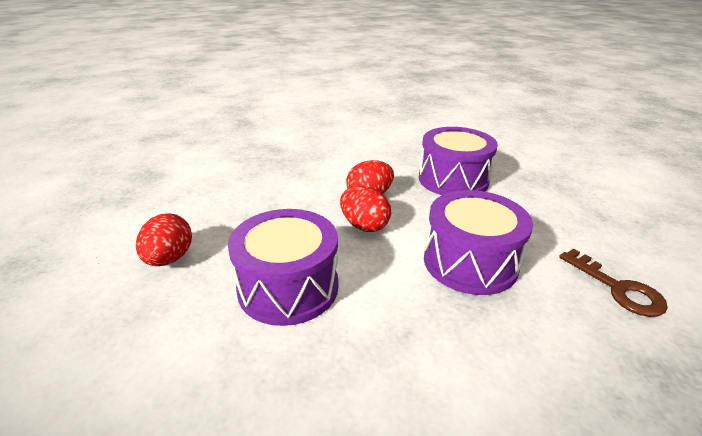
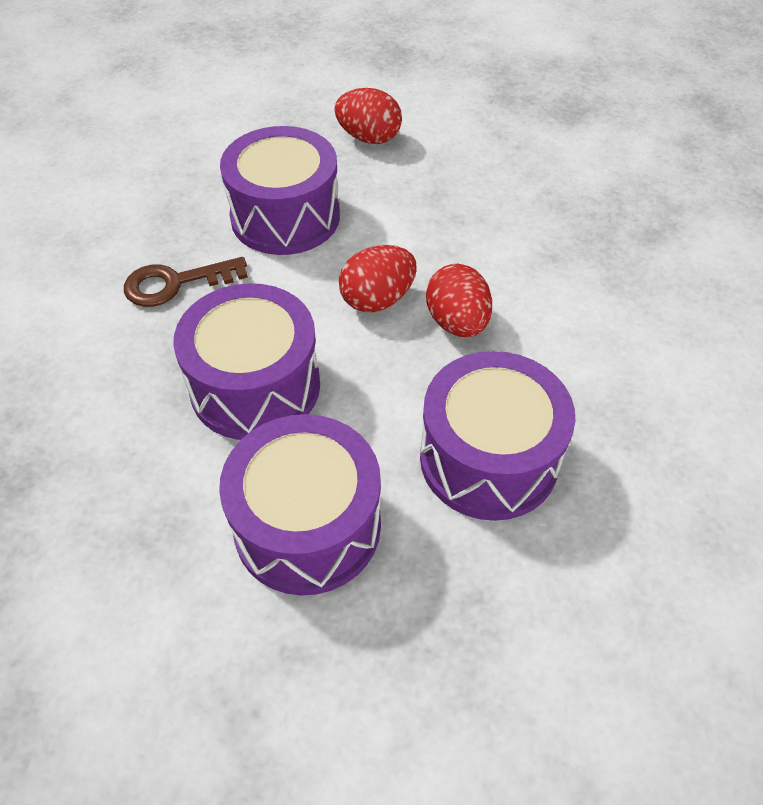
camera: 105 degrees right, 20 degrees up
brown key [559,249,668,317] -> brown key moved to [124,257,248,307]
none -> purple drum [219,414,381,595]

